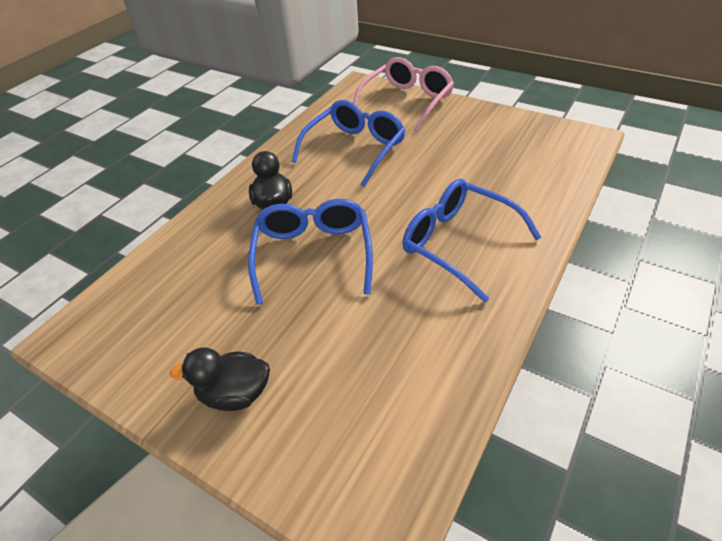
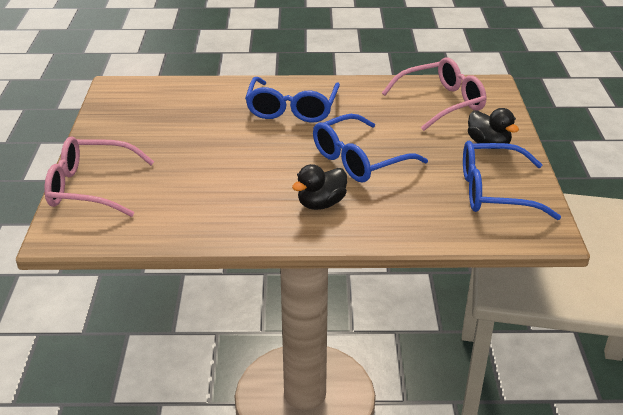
camera: 125 degrees left, 10 degrees down
blue glasses [292,100,405,187] -> blue glasses moved to [463,141,561,220]
none -> pink glasses [382,58,486,131]

